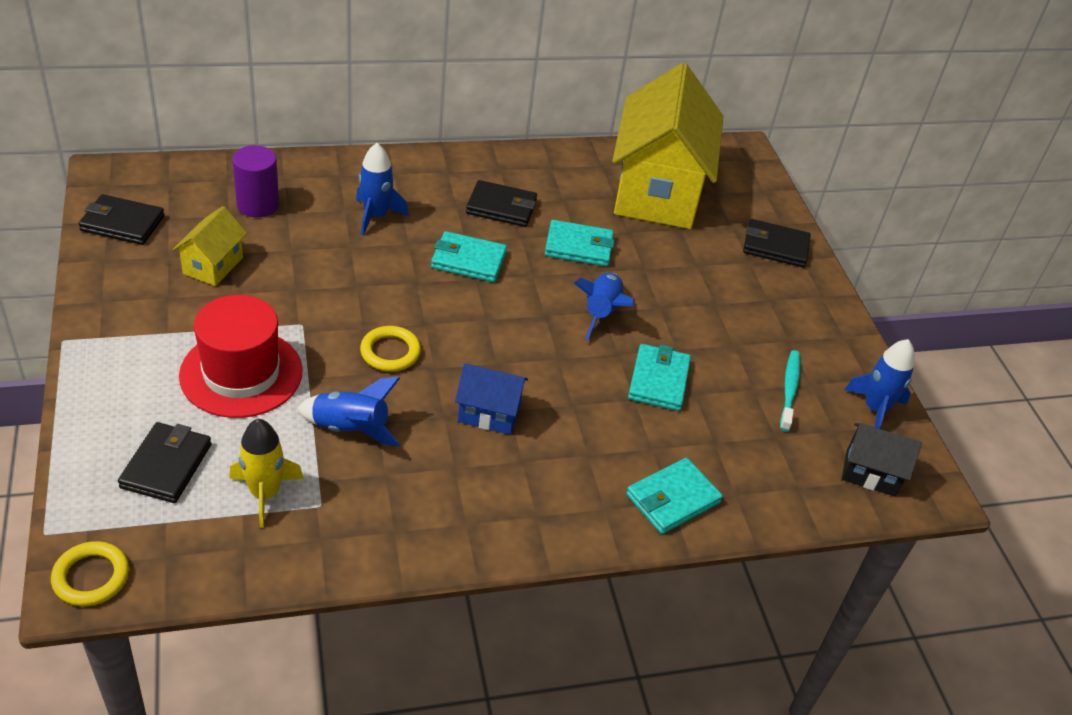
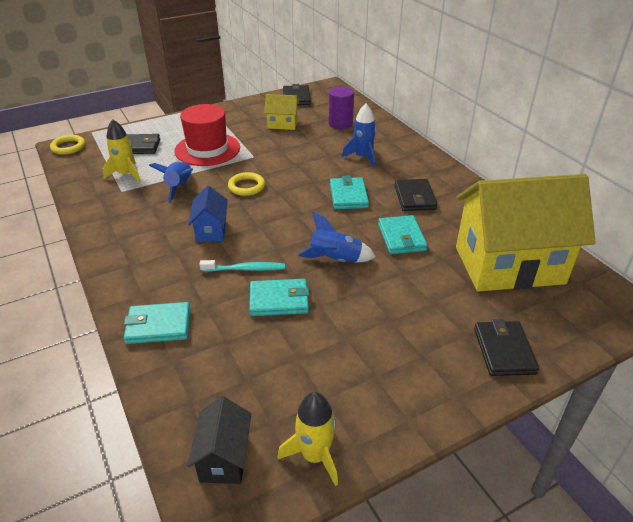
camera: 80 degrees right, 5 degrees down
turquoise wallet [626,458,723,534] -> turquoise wallet turned 45 degrees counterclockwise [124,302,190,344]
turquoise toothbrush [780,350,800,432] -> turquoise toothbrush moved to [199,260,285,272]
blue rocket [845,339,915,429] -> yellow rocket [278,392,338,486]

